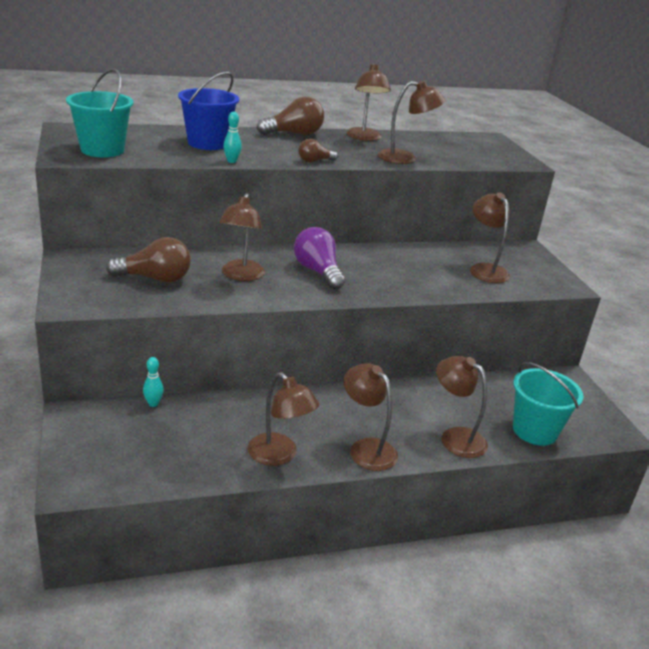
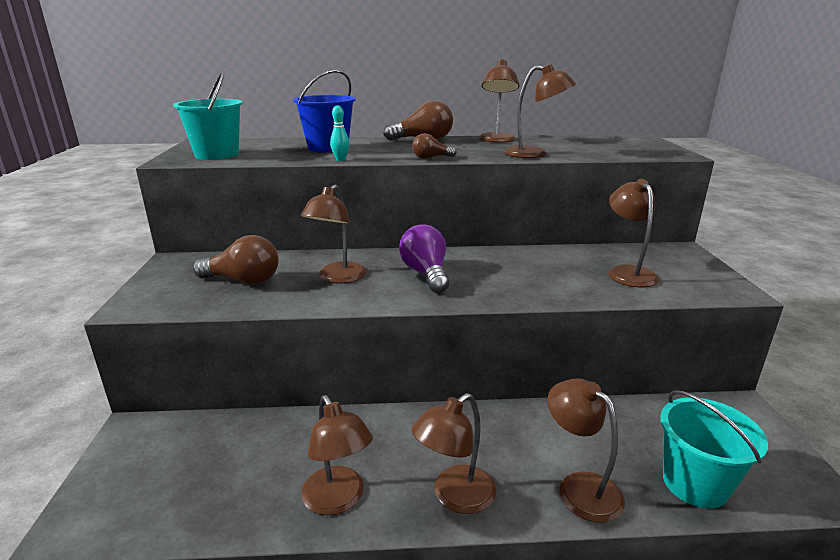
camera: 15 degrees right, 5 degrees down
turquoise bowling pin [143,357,164,407] -> none
brown lamp [344,363,398,471] -> brown lamp turned 105 degrees counterclockwise [412,393,496,514]

